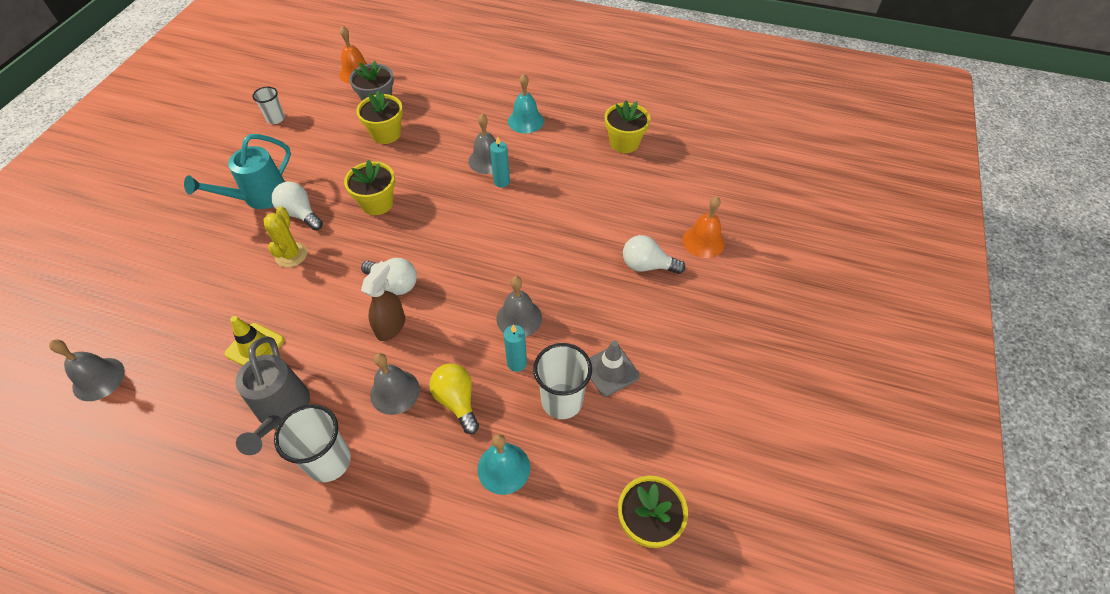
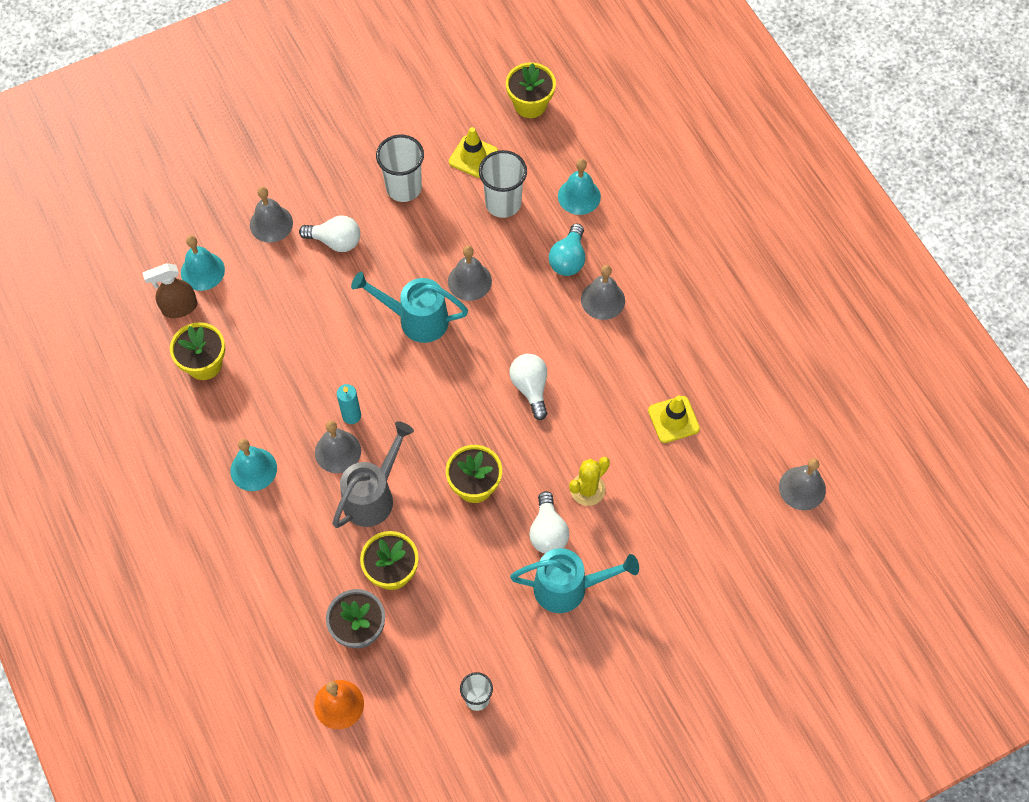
camera: 135 degrees left, 10 degrees up
grey watering can [236,336,310,455] -> grey watering can moved to [332,421,414,528]
white cup [274,404,351,482] -> white cup moved to [376,135,424,202]
brown spray bottle [361,261,405,341] -> brown spray bottle moved to [143,263,198,318]
yellow light bulb [429,363,479,434] -> turquoise light bulb [549,224,585,276]
turquoise candle [503,325,527,372] -> none
grey traffic cone [589,340,640,397] -> none
white light bulb [623,235,685,274] -> white light bulb turned 45 degrees counterclockwise [299,215,360,252]
orange bell [683,196,725,258] -> grey bell [250,187,293,243]
none -> turquoise bell [181,235,225,291]
none -> turquoise watering can [351,272,468,343]
none -> yellow traffic cone [449,127,498,178]

